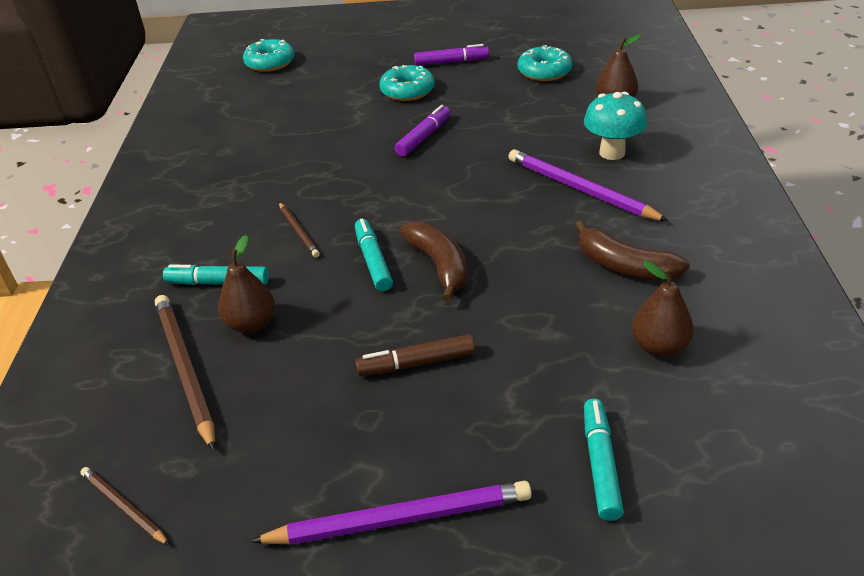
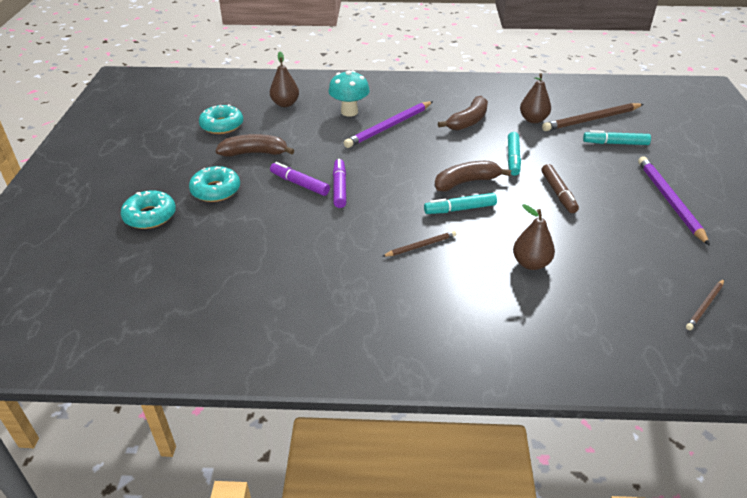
camera: 90 degrees left, 0 degrees up
brown pencil [155,295,215,451] -> brown pencil moved to [542,103,644,131]
turquoise marker [163,265,269,285] -> turquoise marker moved to [508,132,521,176]
turquoise donut [243,39,295,72] -> turquoise donut moved to [121,190,176,229]
purple marker [414,44,489,66] -> purple marker moved to [333,159,346,208]
none -> brown banana [215,134,294,157]

